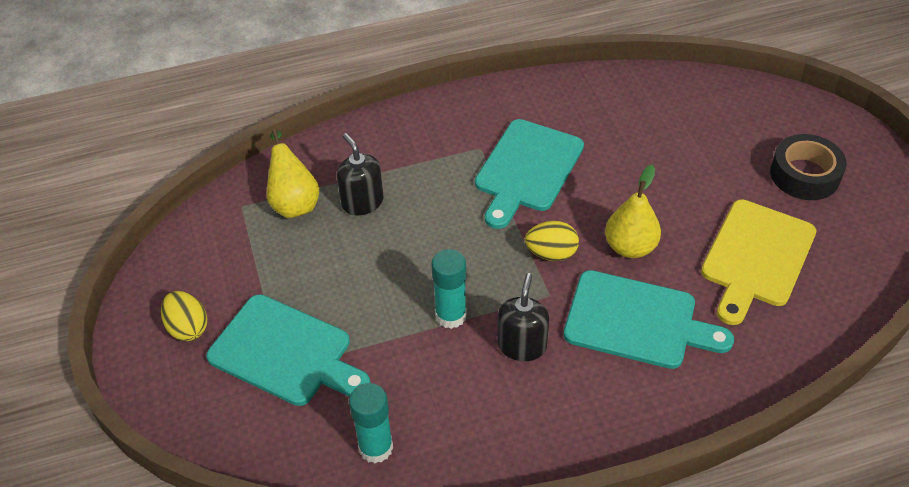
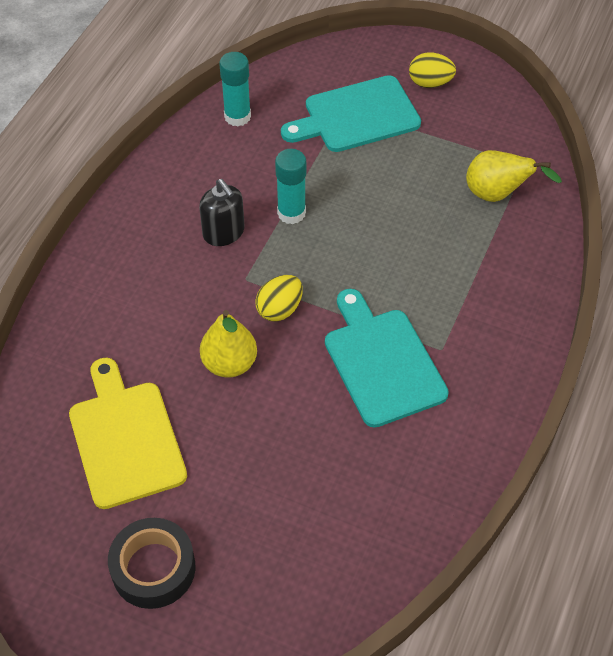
camera: 130 degrees right, 5 degrees up
black soap dispenser [337,133,384,216] -> none
turquoise cutting board [563,270,734,369] -> none

